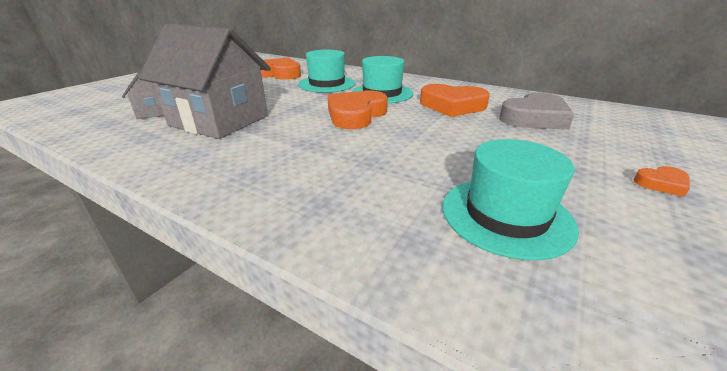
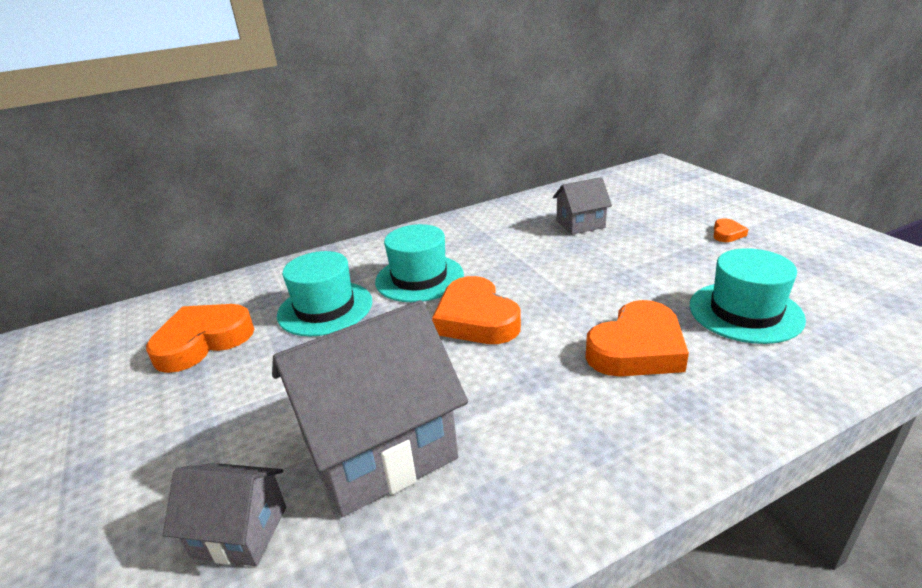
camera: 55 degrees left, 0 degrees up
orange heart [420,84,490,117] -> orange heart moved to [586,300,689,377]
grey heart [499,92,575,130] -> grey house [553,177,612,235]

